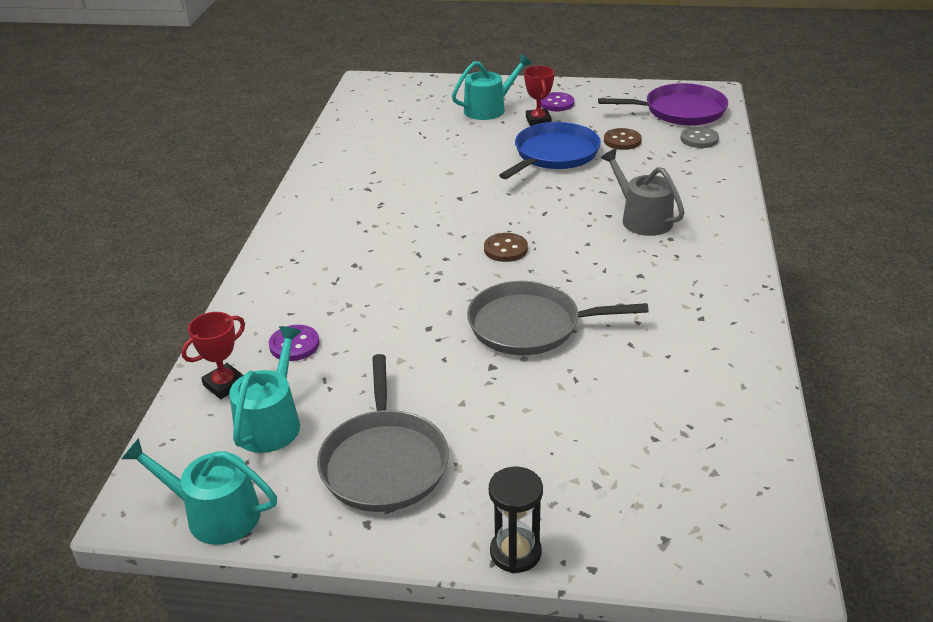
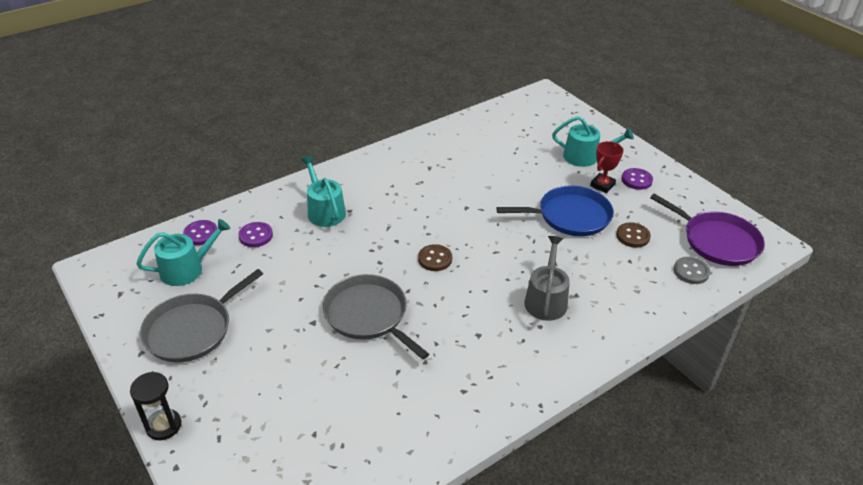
camera: 45 degrees right, 5 degrees up
turquoise watering can [122,438,277,545] -> turquoise watering can moved to [301,155,346,227]
red trophy [182,312,245,399] -> purple button [183,220,217,245]

